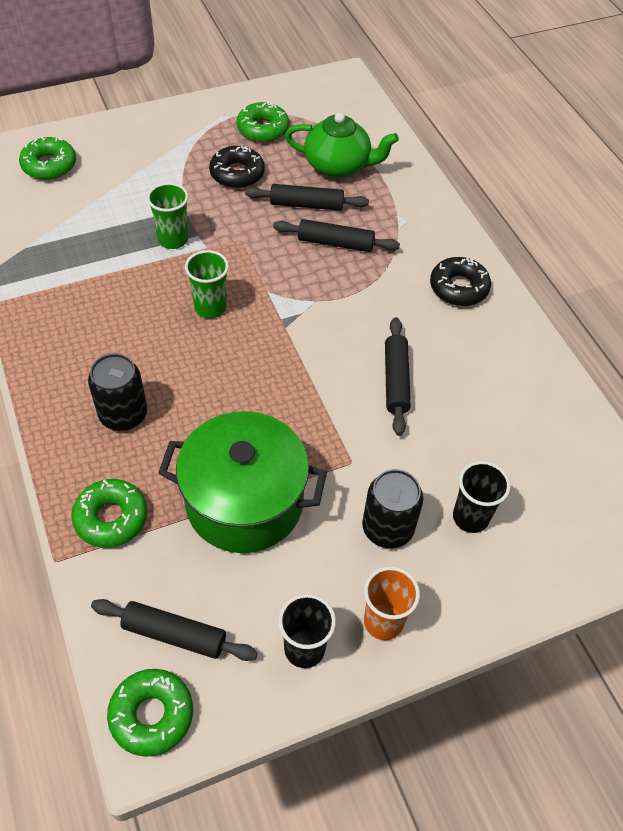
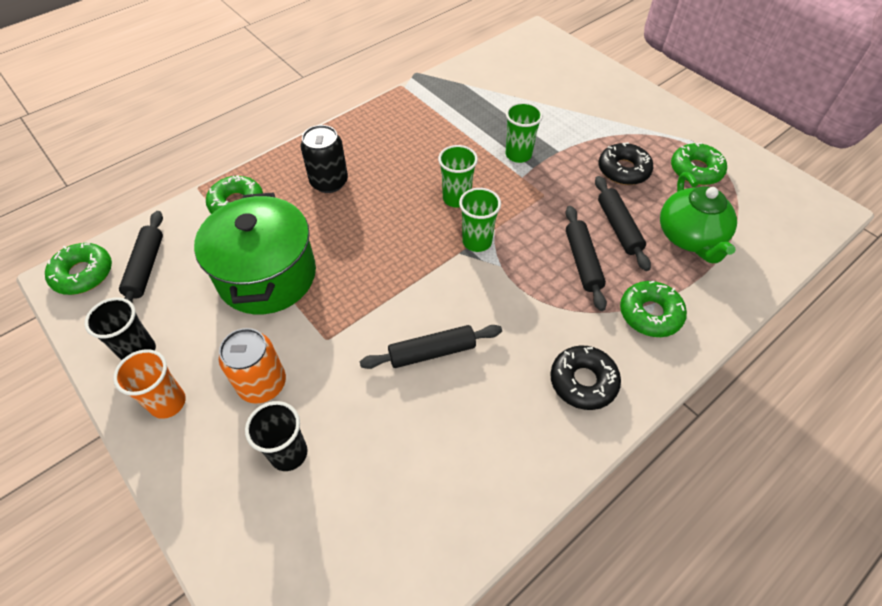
camera: 75 degrees right, 0 degrees up
green donut [19,136,76,180] -> green donut moved to [620,281,687,337]
black can [362,469,423,548] -> orange can [219,328,286,404]
none -> green cup [459,188,501,252]

